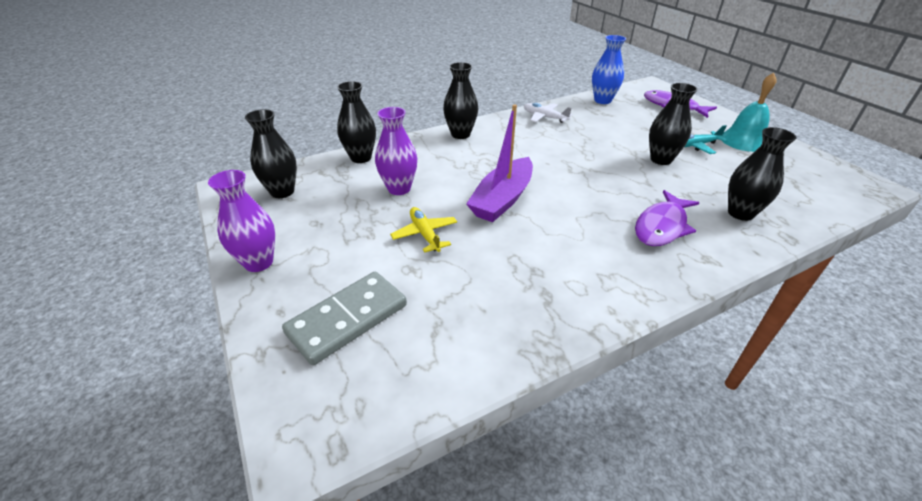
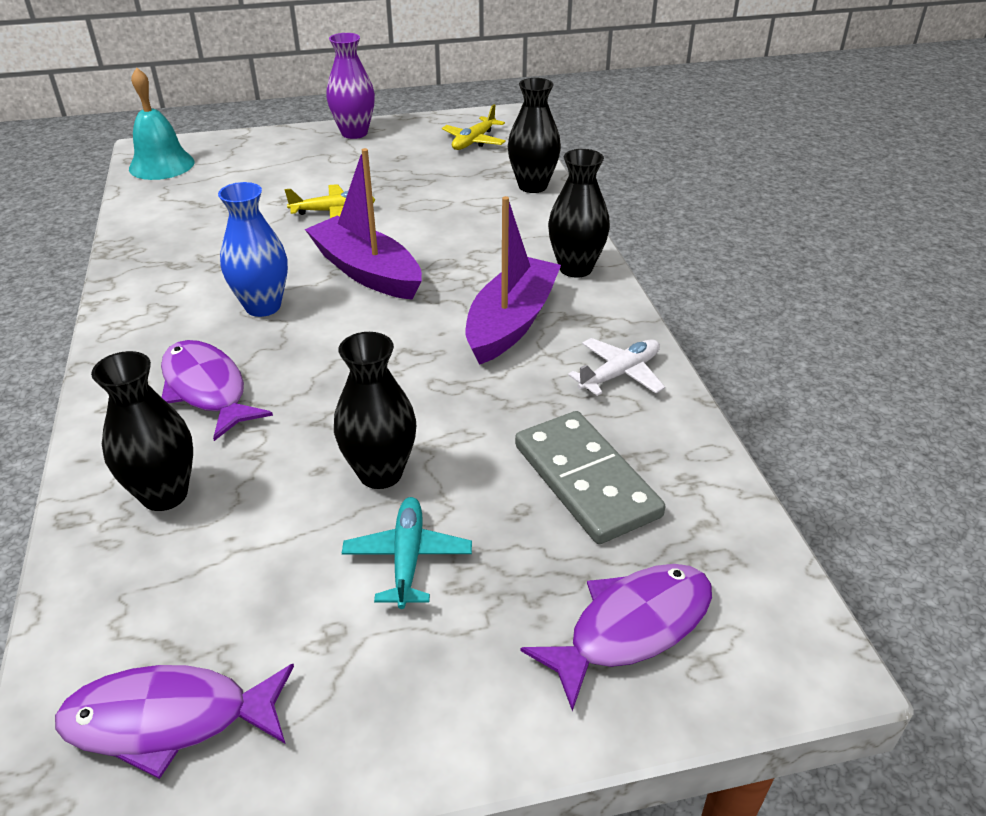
camera: 105 degrees right, 0 degrees up
black vase [245,109,297,198] -> yellow plane [442,104,506,150]
grey domino [282,272,407,365] -> grey domino moved to [515,411,665,544]
purple vase [375,107,417,195] -> none
blue vase [592,35,626,104] -> blue vase moved to [218,182,288,317]
turquoise bell [723,73,777,152] -> turquoise bell moved to [129,67,194,180]
none -> purple fish [55,664,294,779]
none -> purple boat [465,196,561,365]

